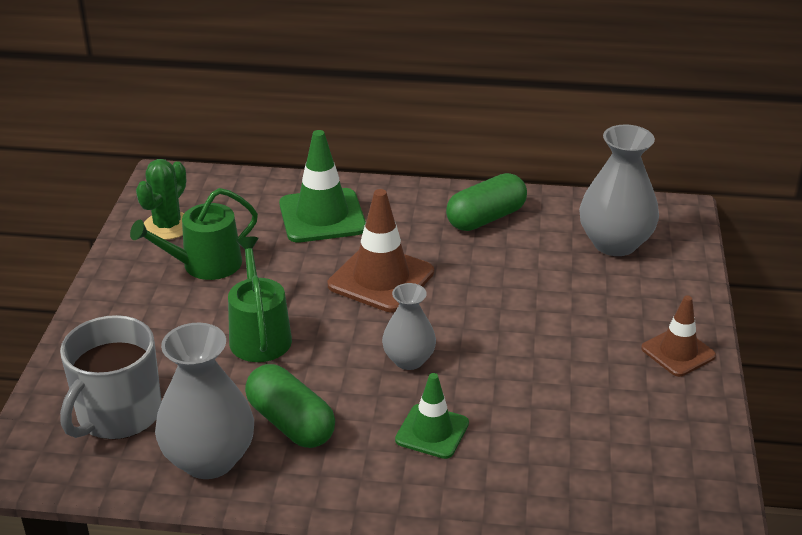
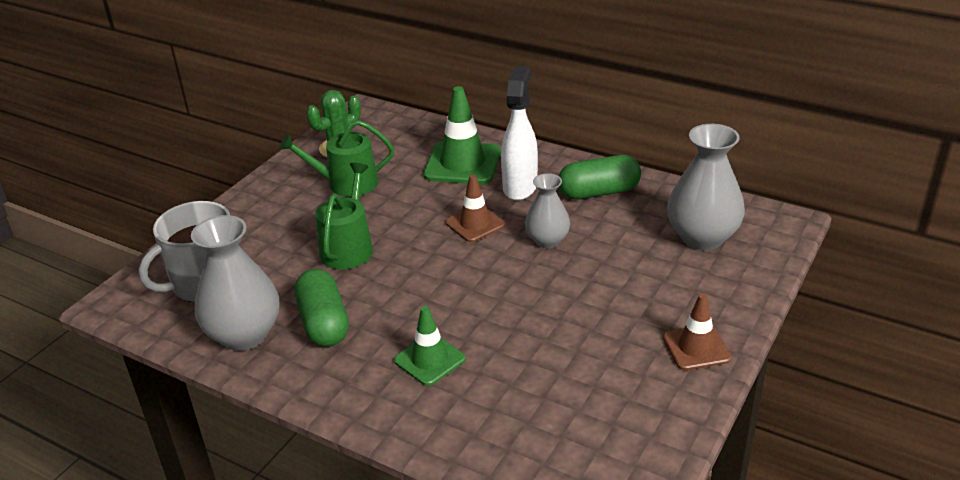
camera: 25 degrees right, 0 degrees up
brown traffic cone [328,189,434,312] -> brown traffic cone [445,174,505,242], size x0.62
grey vase [382,283,436,370] -> grey vase moved to [525,173,570,248]
none -> white spray bottle [501,66,538,200]

